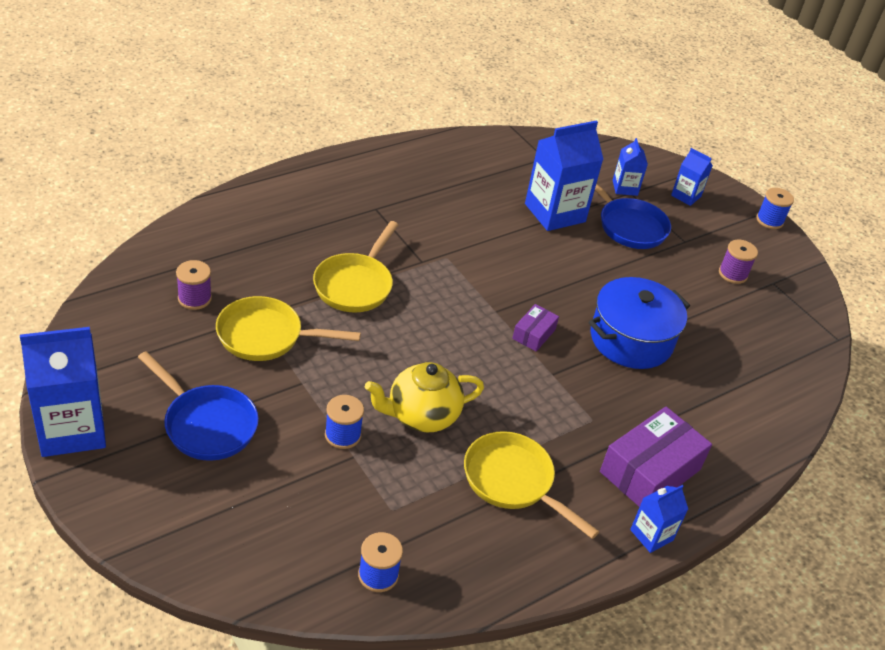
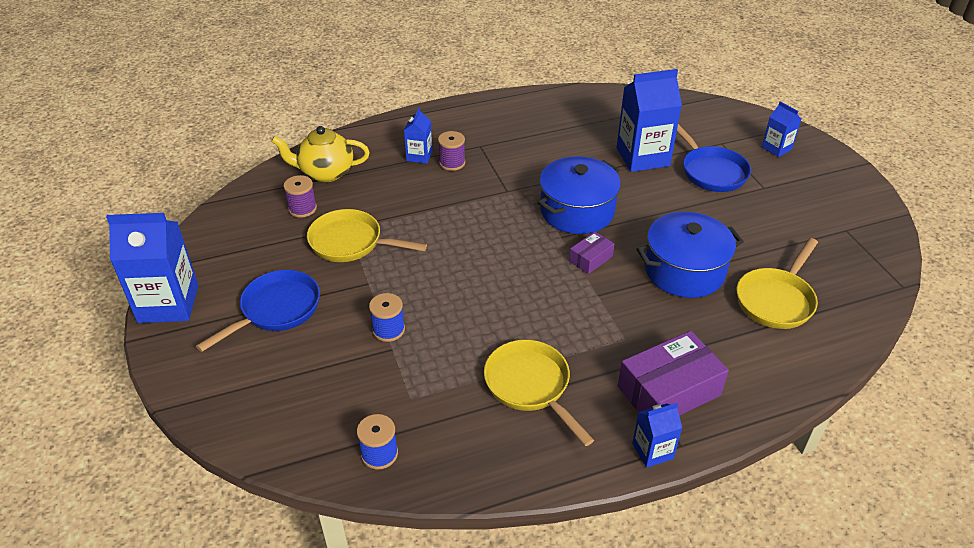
camera: 20 degrees right, 0 degrees up
blue pan [138,351,259,461] -> blue pan turned 105 degrees counterclockwise [196,270,320,352]
yellow pan [313,221,398,313] -> yellow pan moved to [737,238,818,329]
yellow teapot [365,362,484,432] -> yellow teapot moved to [271,126,370,182]
blue carton [613,138,648,196] -> blue carton moved to [404,108,433,164]
purple spool [719,240,758,284] -> purple spool moved to [438,131,465,171]
blue spool [756,188,794,229] -> none
none -> blue pot [538,156,621,234]

